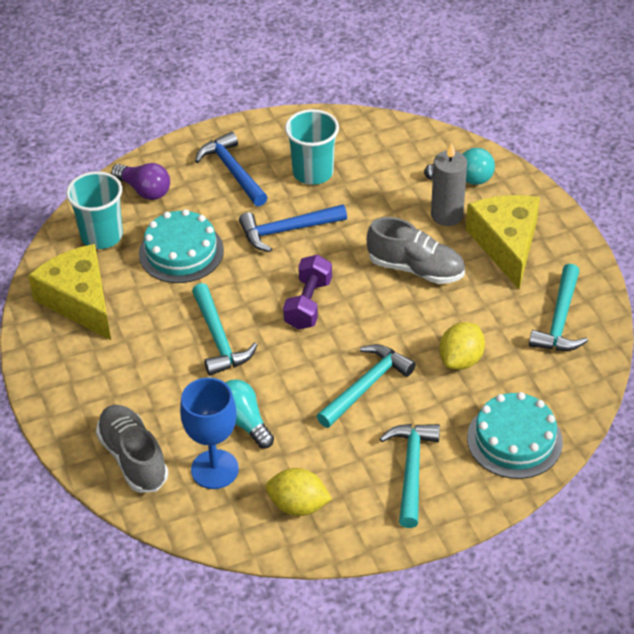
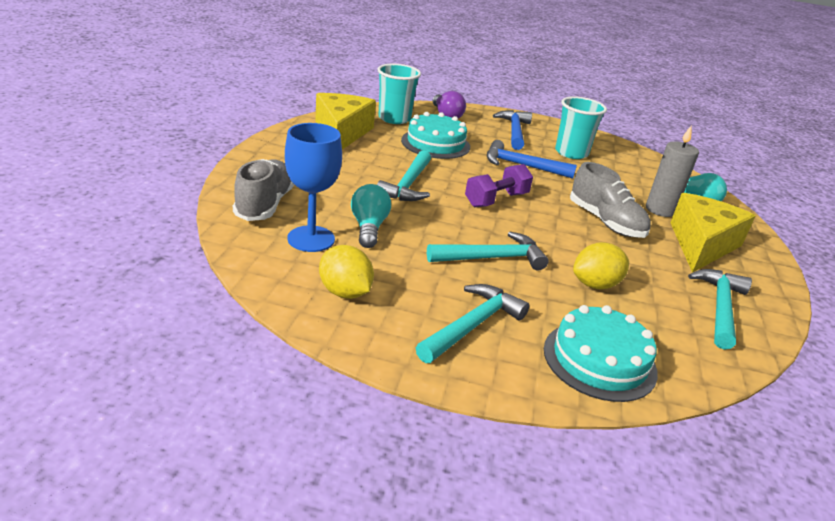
camera: 30 degrees right, 15 degrees down
turquoise hammer [529,264,588,351] -> turquoise hammer turned 150 degrees clockwise [688,269,752,350]

